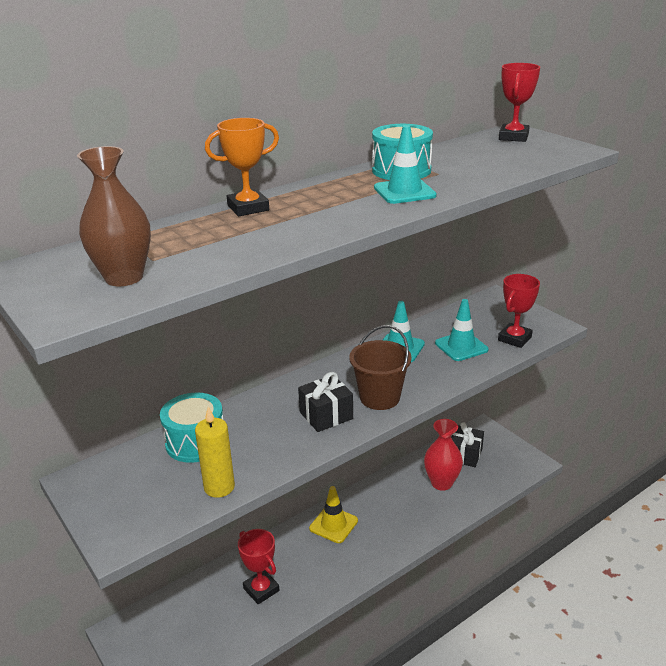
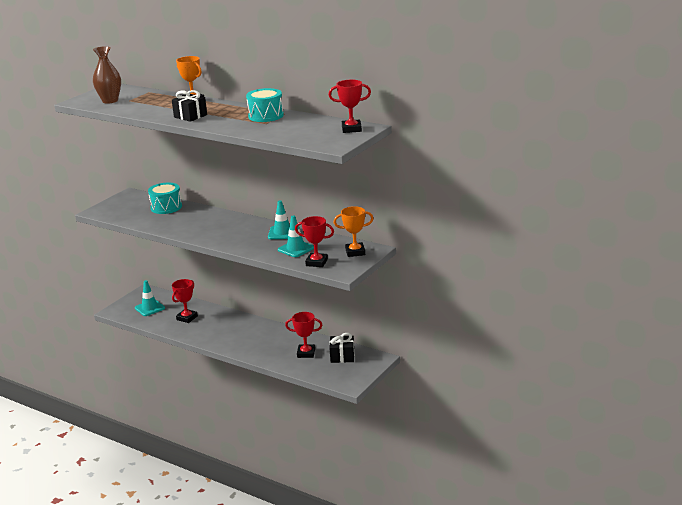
camera: 70 degrees right, 5 degrees down
yellow candle [195,407,235,498] -> none
black gift [298,372,353,432] -> black gift moved to [172,90,207,122]
yellow traffic cone [309,486,358,543] -> none
brown bucket [349,325,412,410] -> none
turquoise traffic cone [374,125,437,204] -> turquoise traffic cone moved to [135,280,165,316]
red vase [424,419,463,491] -> red trophy [285,312,323,358]
none -> orange trophy [334,206,374,257]

